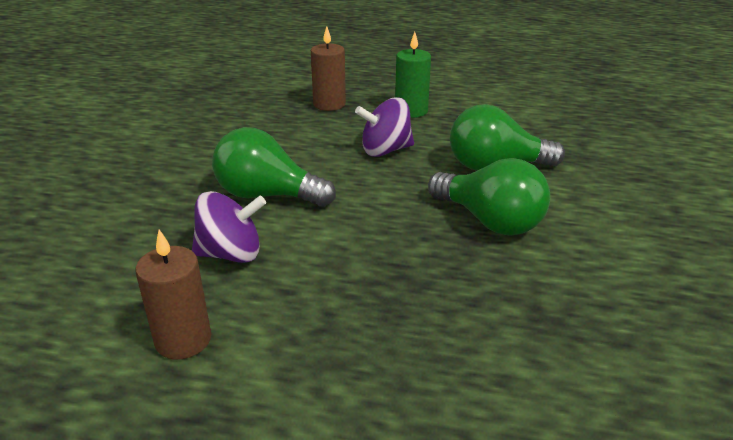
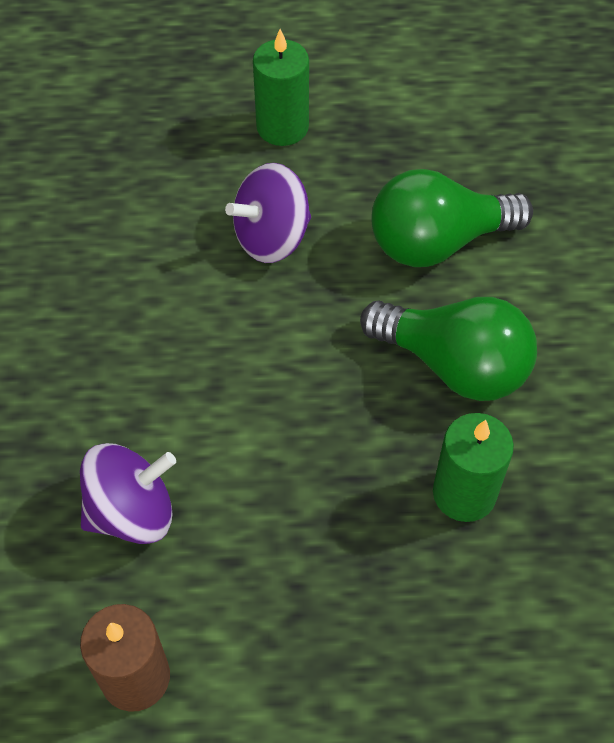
camera: 15 degrees left, 25 degrees up
green light bulb [212,127,336,207] -> none
brown candle [311,26,346,111] -> none
none -> green candle [433,413,514,522]

